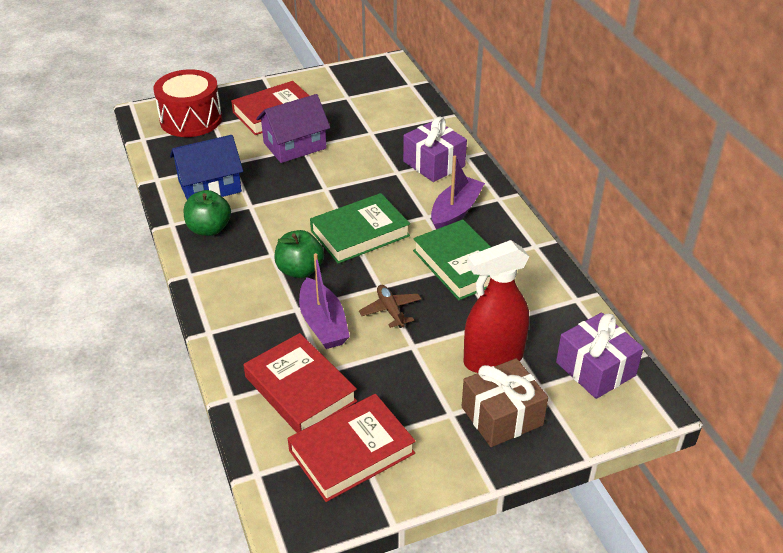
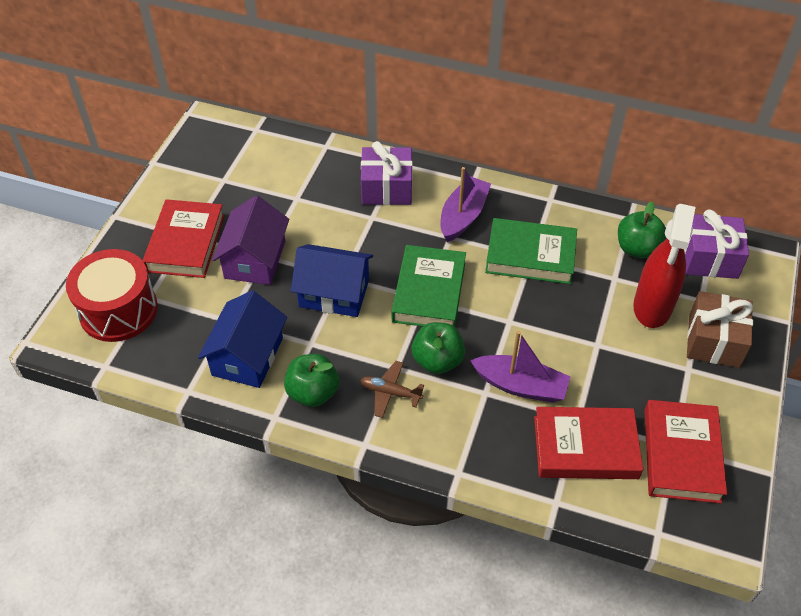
camera: 50 degrees left, 10 degrees up
brown plane [359,285,421,328] -> brown plane moved to [360,361,424,418]
purple boat [431,155,485,229] -> purple boat turned 45 degrees clockwise [440,167,491,242]
none -> blue house [291,244,373,317]
none -> green apple [618,202,667,258]

